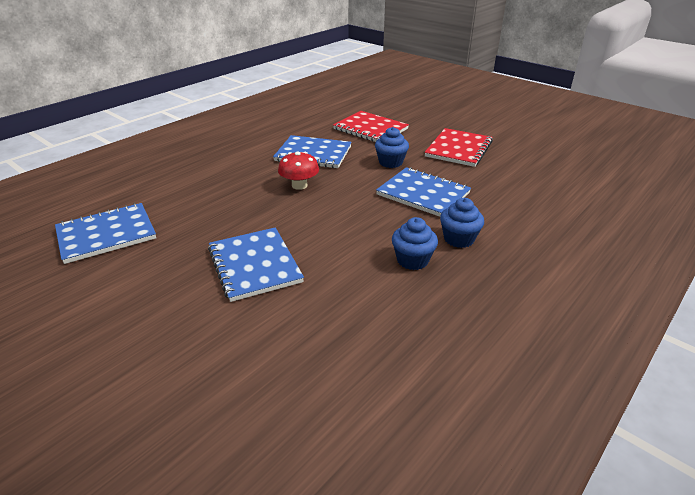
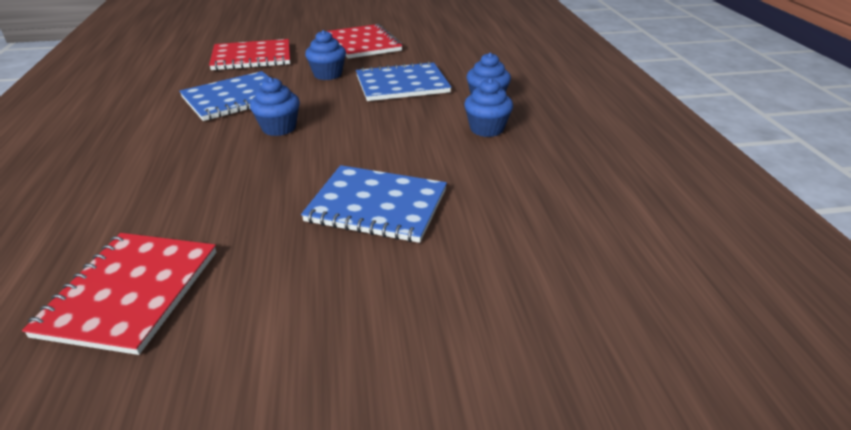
camera: 50 degrees left, 0 degrees up
blue notebook [55,203,156,264] -> red notebook [22,233,216,355]
red mushroom [278,151,319,190] -> blue cupcake [250,77,300,136]

